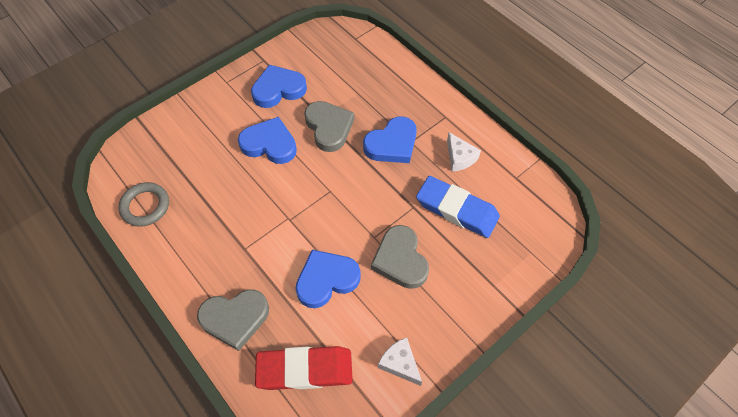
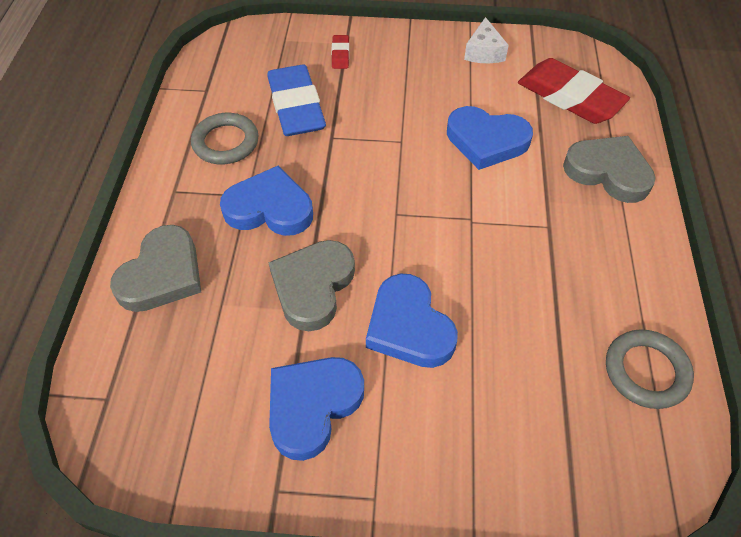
camera: 135 degrees left, 5 degrees down
blue heart [251,65,307,108] -> blue heart turned 105 degrees clockwise [269,357,364,461]
grey heart [371,225,429,289] -> grey heart moved to [110,225,201,312]
white cheese [447,132,481,172] -> grey ring [191,113,259,164]
none -> red eraser [332,35,349,69]

